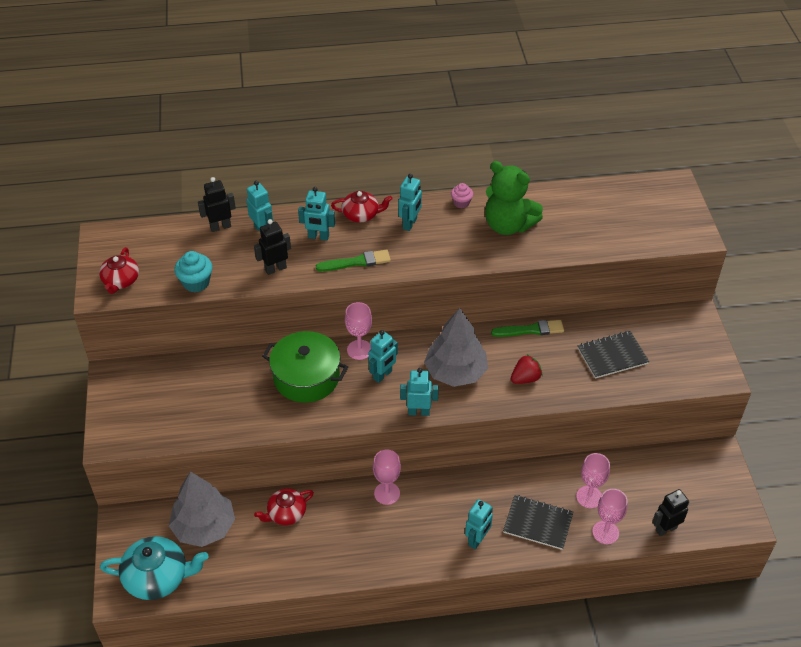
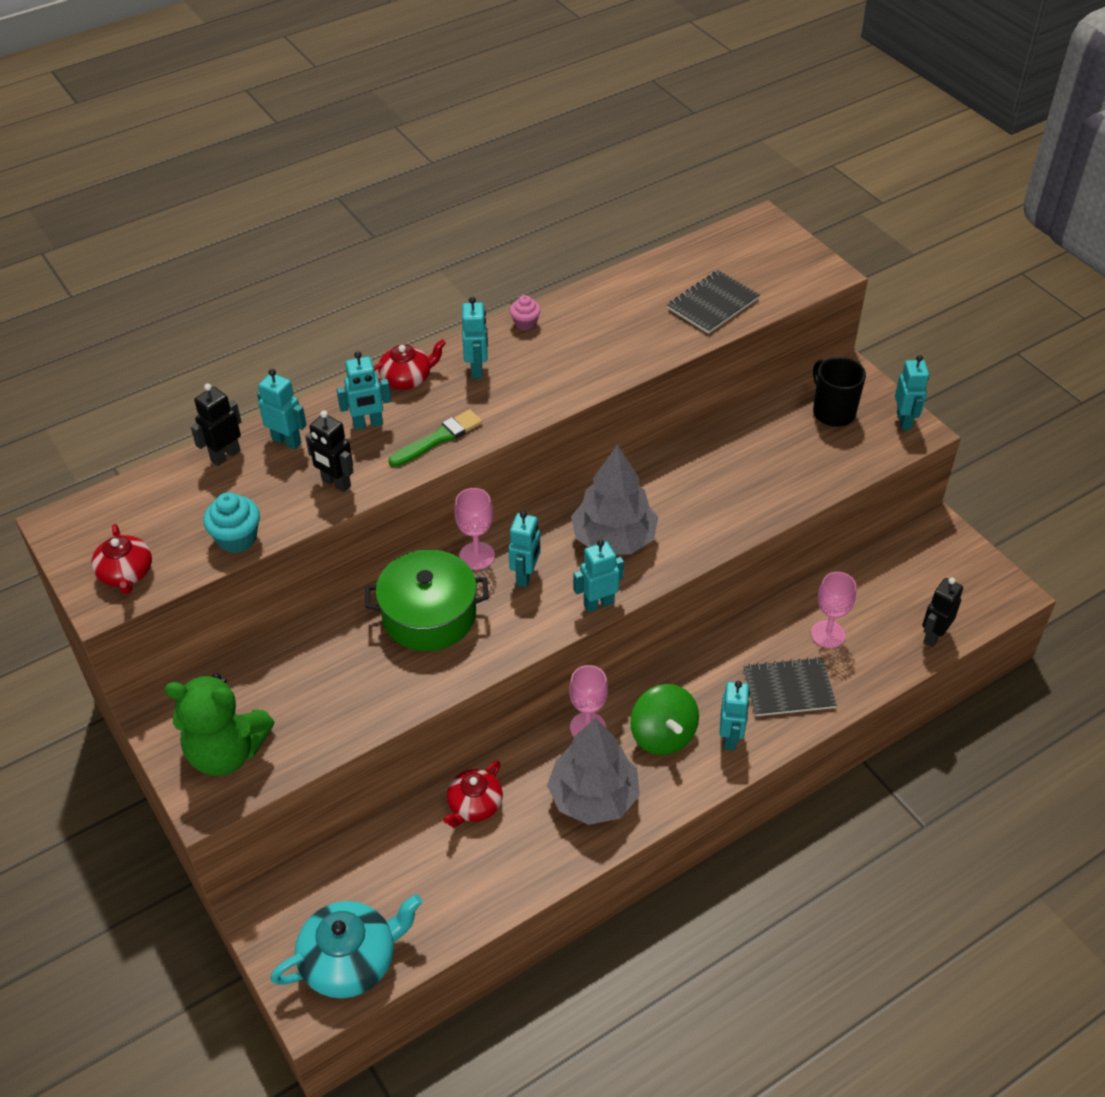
camera: 25 degrees left, 0 degrees up
grey tree [169,471,235,547] -> grey tree moved to [547,718,640,825]
black robot [254,219,291,275] -> black robot turned 90 degrees counterclockwise [305,411,353,492]
green teddy bear [485,161,543,235] -> green teddy bear moved to [164,673,275,776]
green brush [491,320,564,337] -> none
red strawberry [511,354,542,384] -> none
black notebook [577,331,649,379] -> black notebook moved to [667,270,760,334]
pink goblet [592,489,628,544] -> none
none -> green spinning top [630,684,699,755]
none -> black mug [813,357,866,427]
none -> turquoise robot [895,355,929,430]

